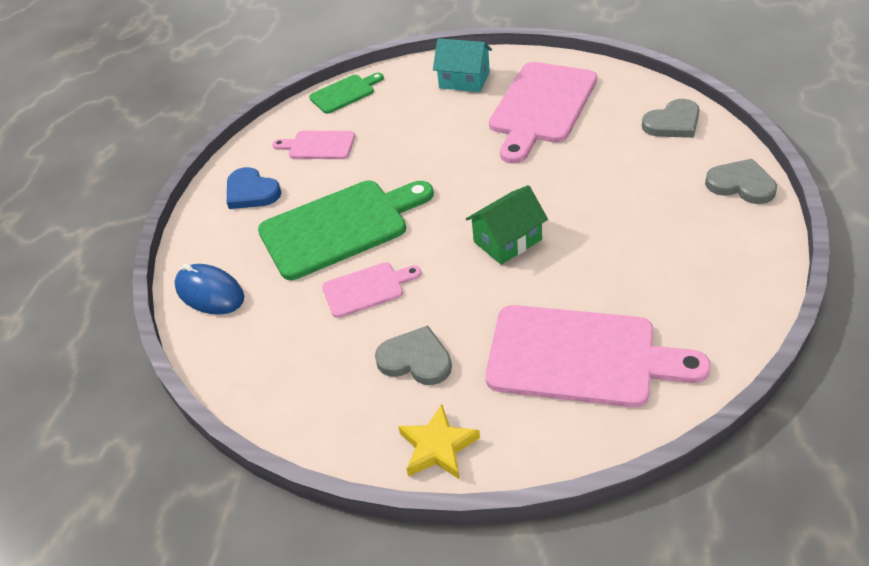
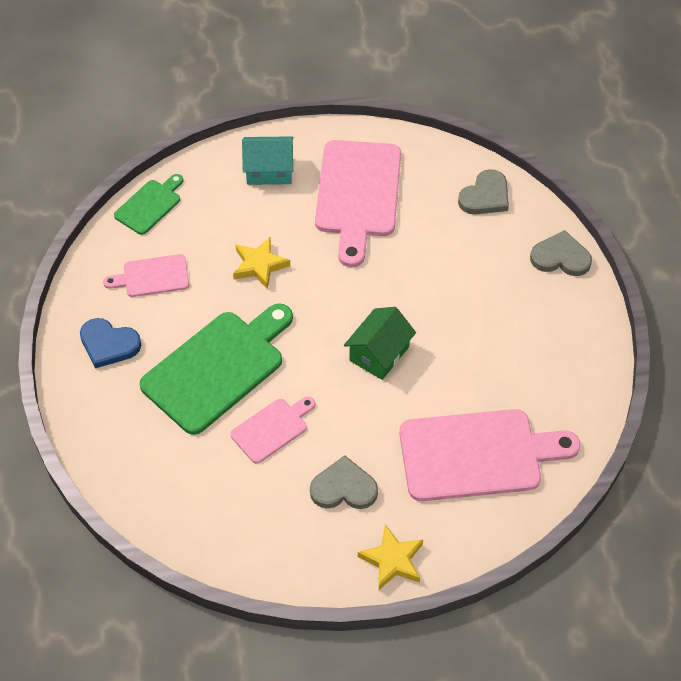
camera: 25 degrees left, 10 degrees up
blue mouse [174,264,244,315] -> none
none -> yellow star [233,237,290,289]

